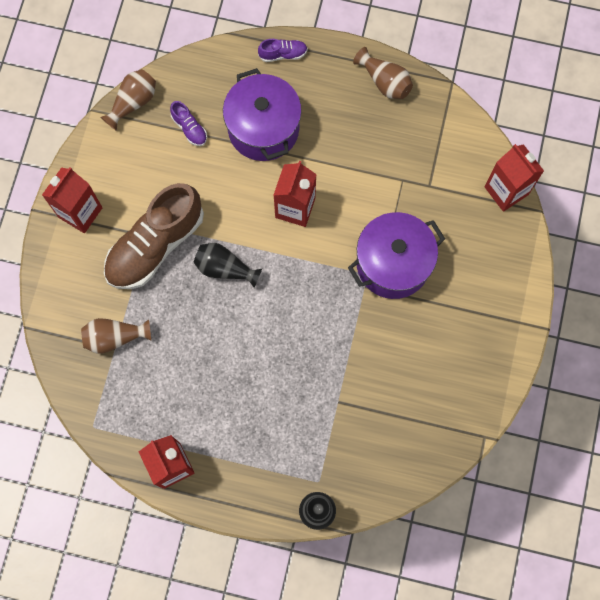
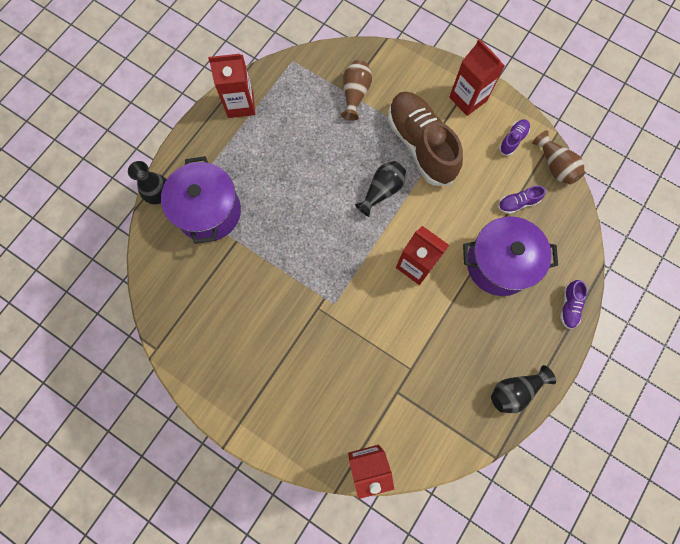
camera: 110 degrees right, 0 degrees up
purple pot [348,212,445,299] -> purple pot moved to [161,156,241,244]
brown vase [353,47,413,99] -> black vase [491,365,556,413]
none -> purple shoe [499,119,530,156]

